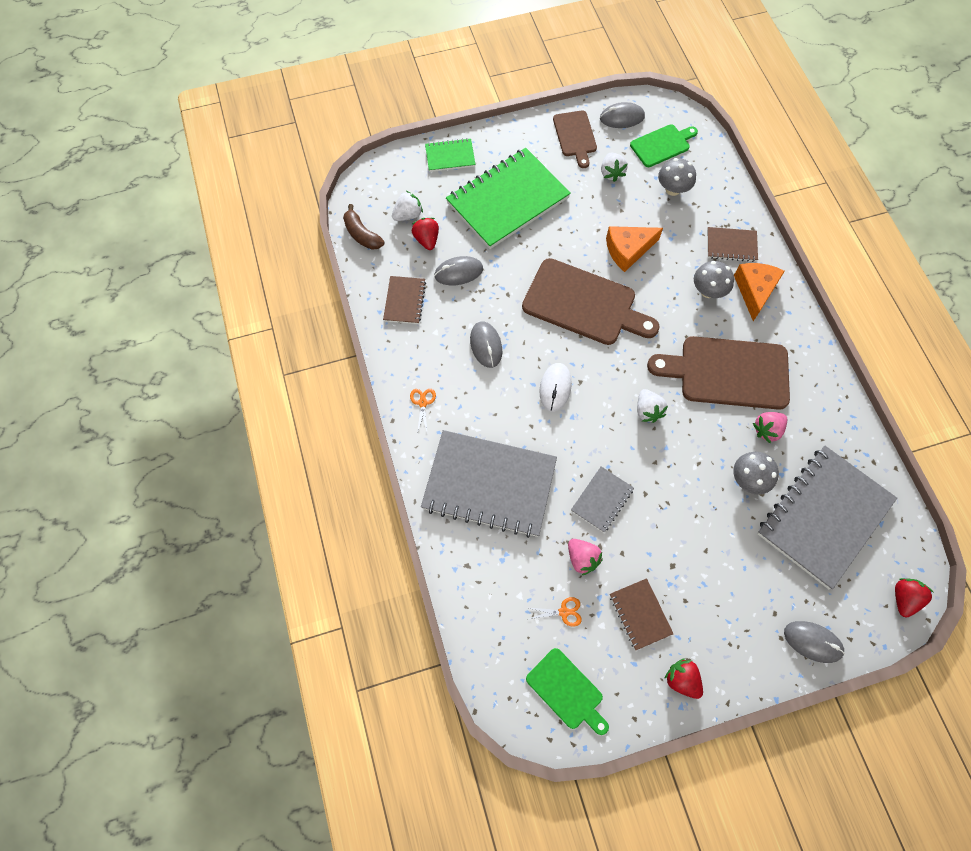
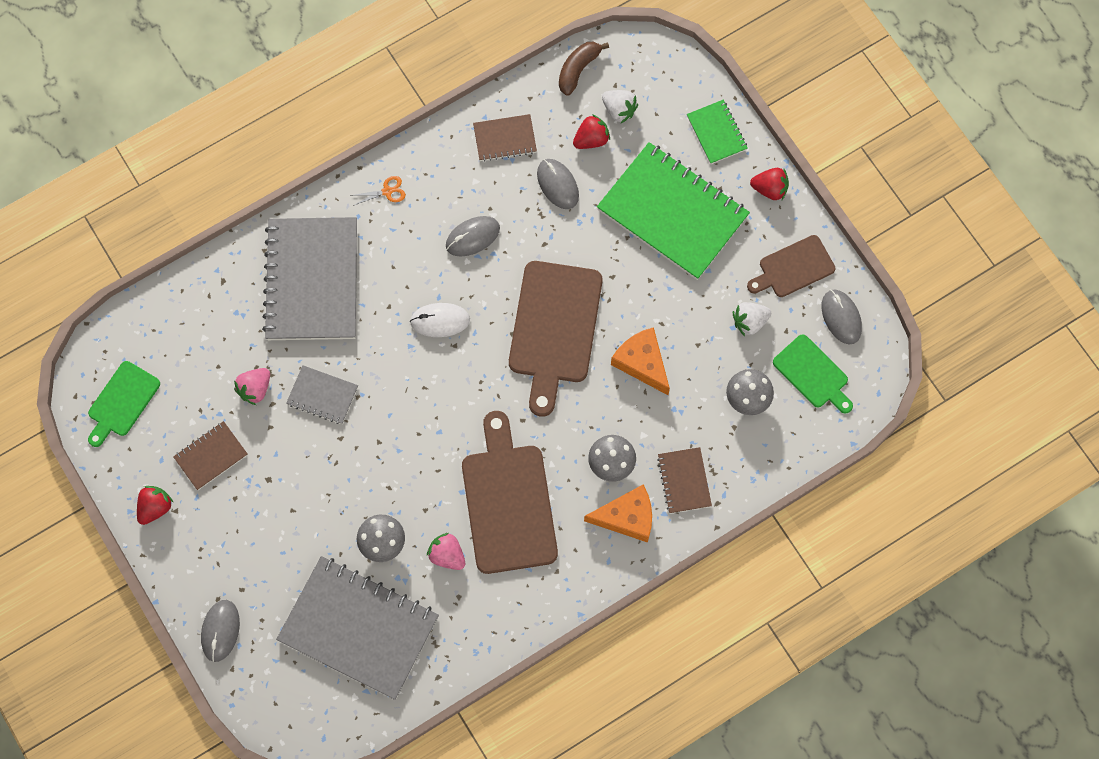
camera: 75 degrees right, 5 degrees up
orange scissors [529,597,582,627] -> none
white strawberry [637,389,668,423] -> none
red strawberry [895,578,933,617] -> red strawberry moved to [750,168,789,200]

